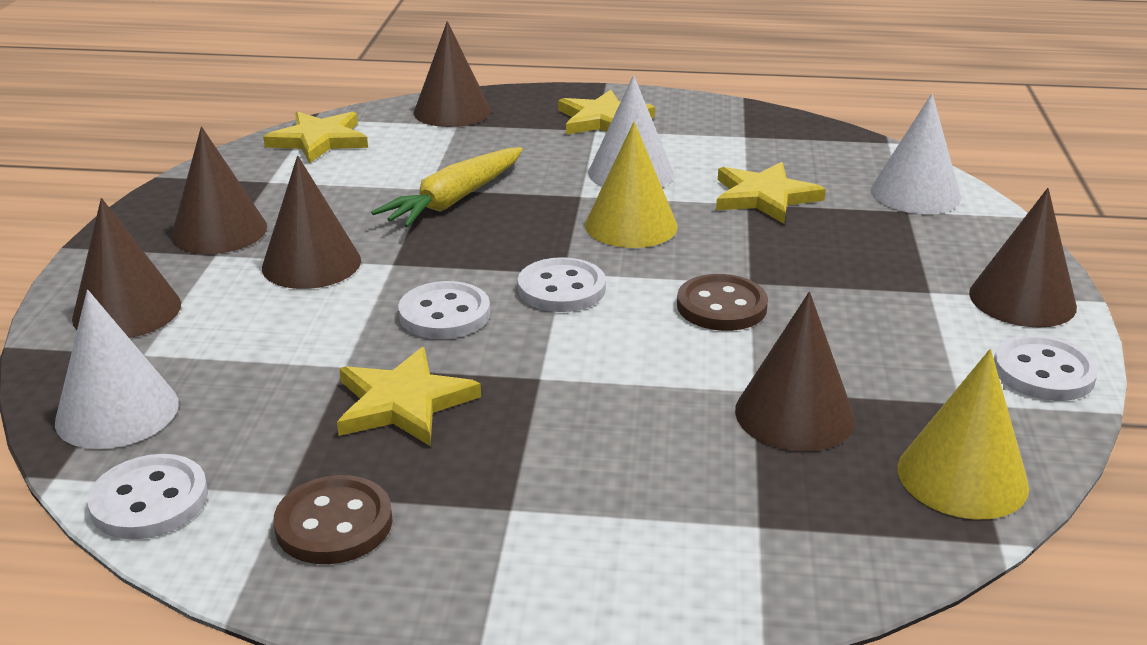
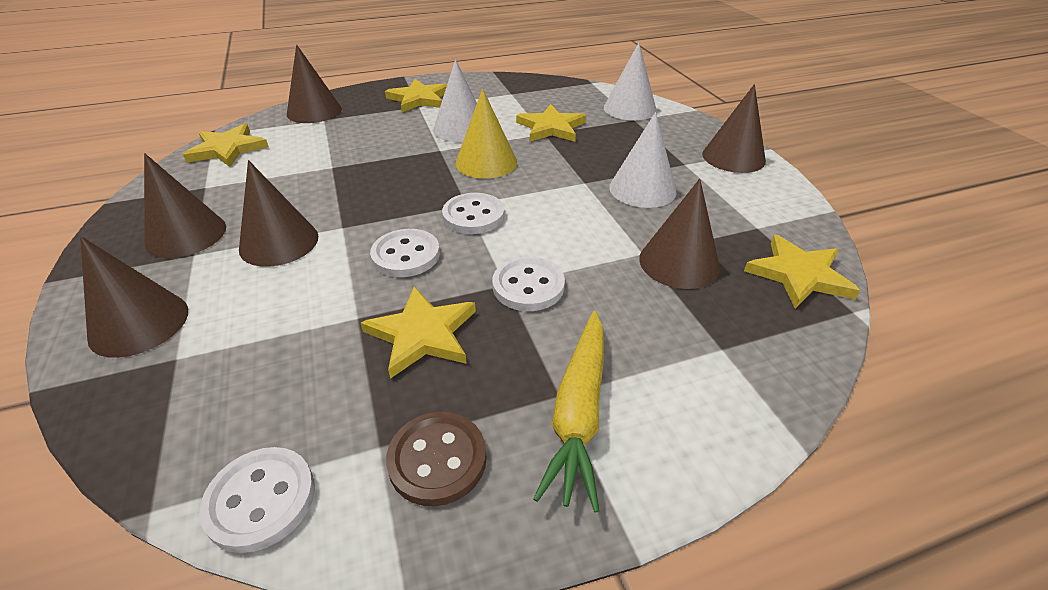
camera: 25 degrees left, 10 degrees up
white cone [55,290,179,449] -> white cone moved to [609,112,677,208]
yellow carrot [371,147,523,228] -> yellow carrot moved to [533,311,604,513]
brown button [677,274,768,331] -> none
yellow cone [898,349,1029,519] -> yellow star [744,235,860,308]
white button [994,335,1098,401] -> white button moved to [492,257,565,311]

